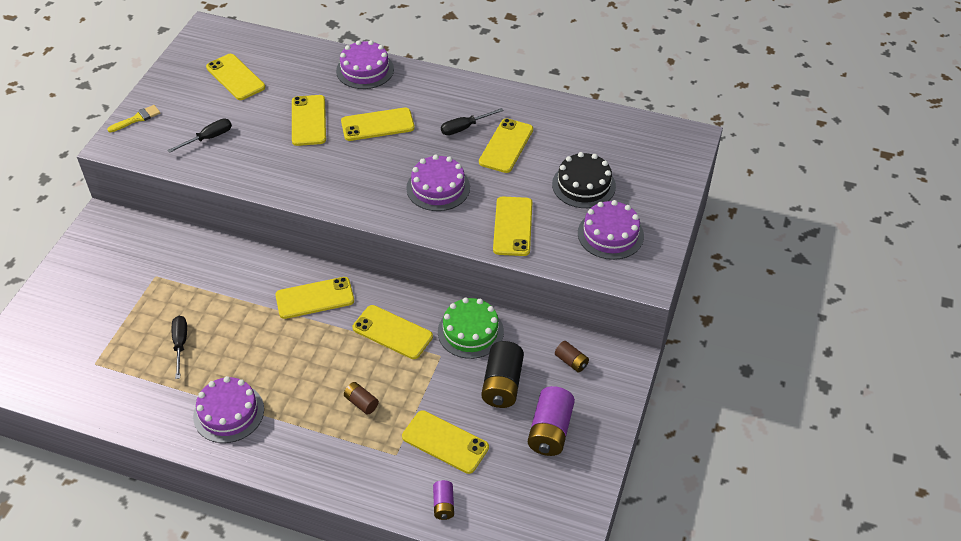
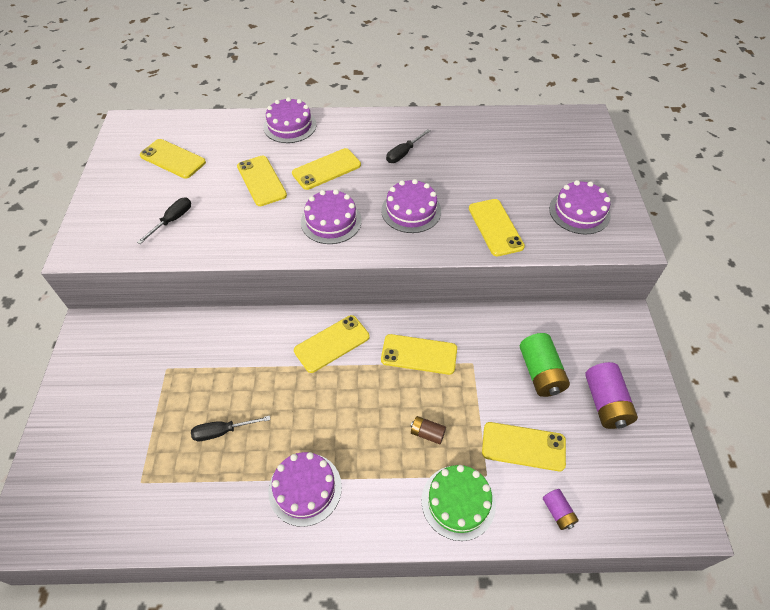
camera: 20 degrees left, 5 degrees up
yellow brush [107,105,160,133] -> none
black screwdriver [172,316,187,379] -> black screwdriver turned 75 degrees counterclockwise [191,416,270,441]
green cake [438,298,504,359] -> green cake moved to [422,465,496,541]
yellow phone [479,118,533,173] -> none
black battery [481,341,524,408] -> green battery [520,333,570,397]
black cake [552,152,616,208] -> none
brown battery [555,341,589,372] -> none
none -> purple cake [301,189,362,244]

